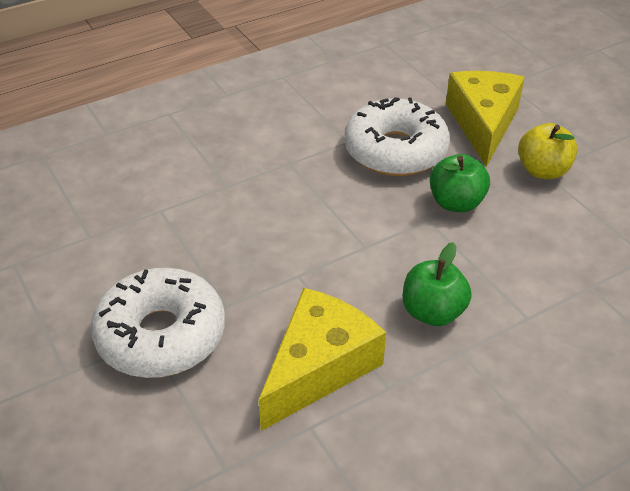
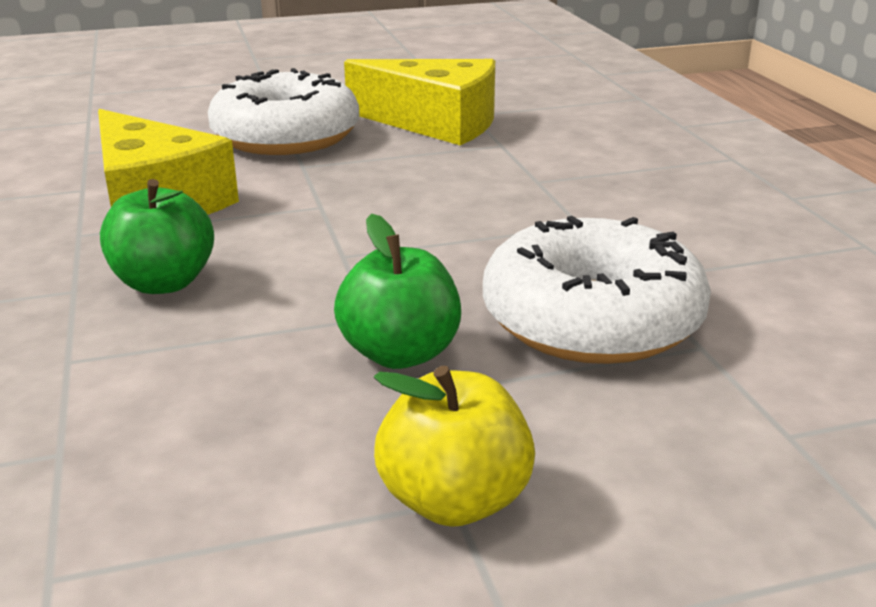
camera: 105 degrees right, 15 degrees down
yellow cheese [446,71,525,167] -> yellow cheese moved to [344,59,495,145]

